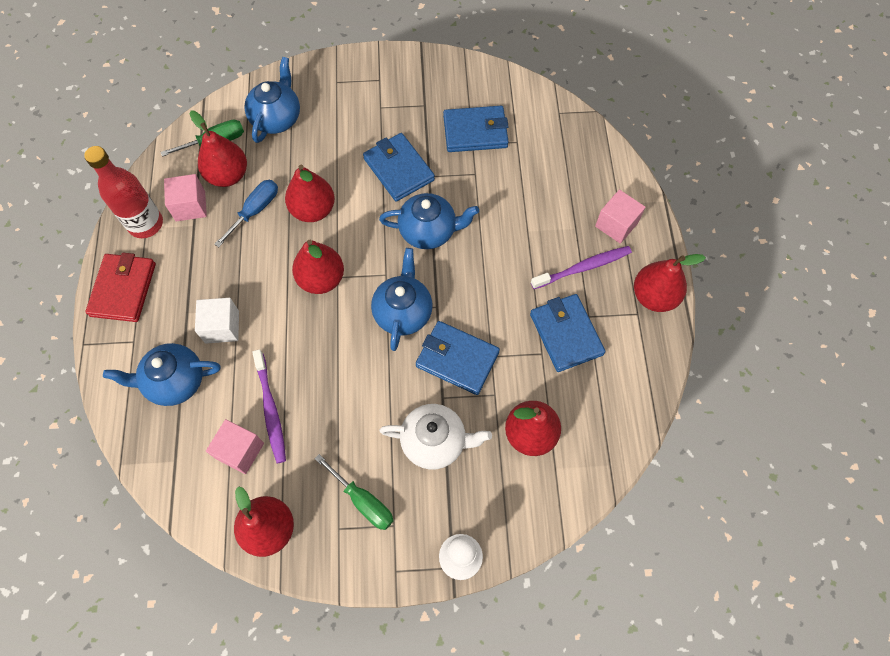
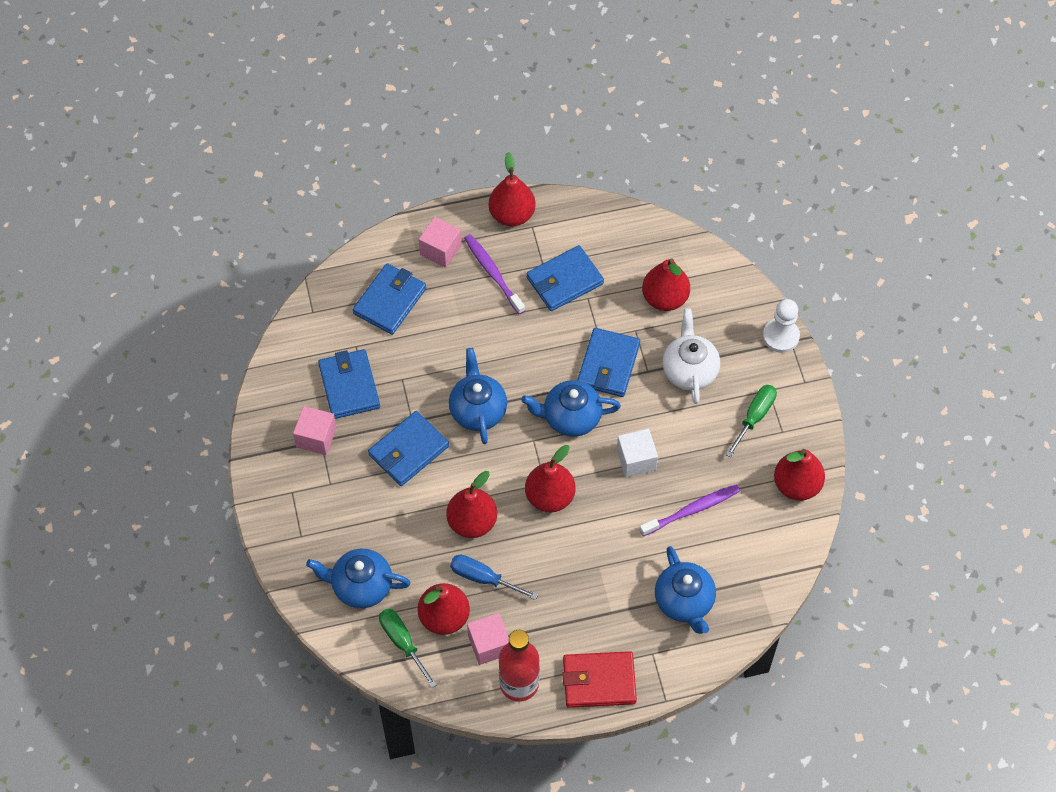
camera: 100 degrees left, 5 degrees down
white cube [195,298,239,344] -> white cube moved to [617,429,658,478]
pink cube [206,419,264,474] -> pink cube moved to [293,406,337,455]
none -> blue wallet [353,263,426,335]

